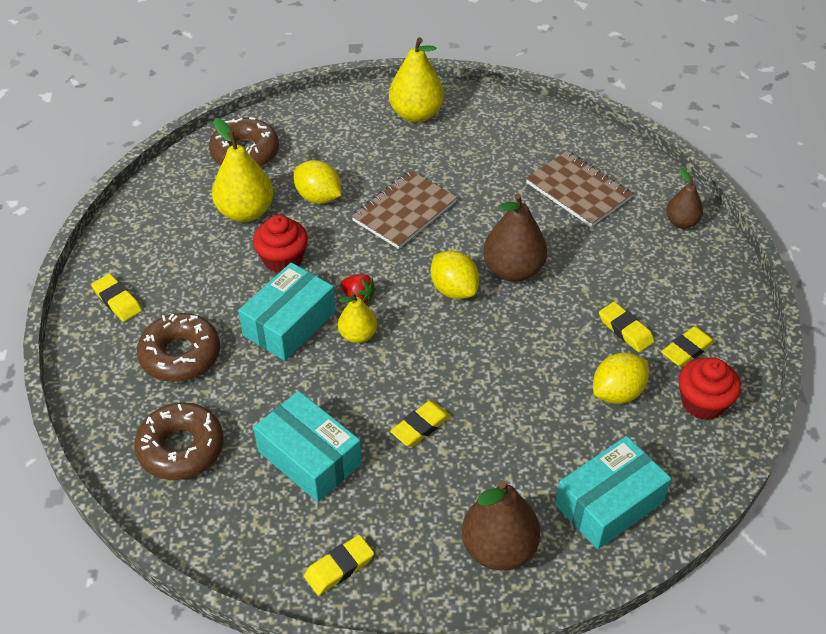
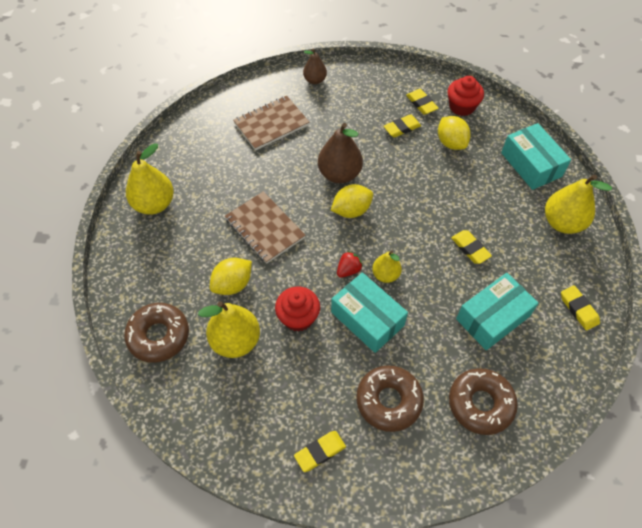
camera: 80 degrees left, 10 degrees up
brown pear [462,480,540,571] -> yellow pear [545,175,612,234]

